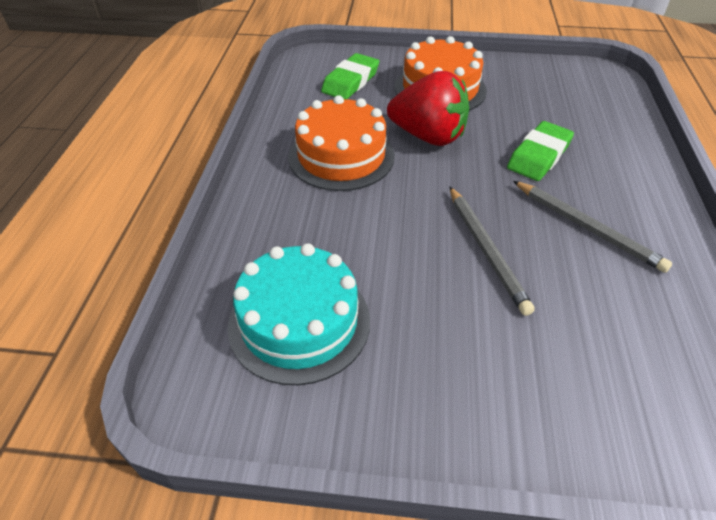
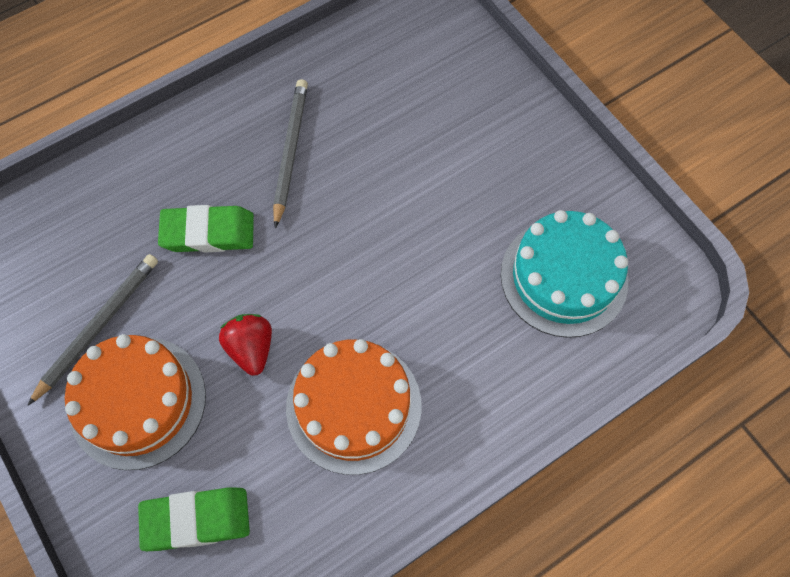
camera: 130 degrees left, 20 degrees up
red strawberry [387,71,469,146] -> red strawberry [219,314,272,376], size x0.58
grey pencil [449,186,535,316] -> grey pencil moved to [27,254,158,406]

